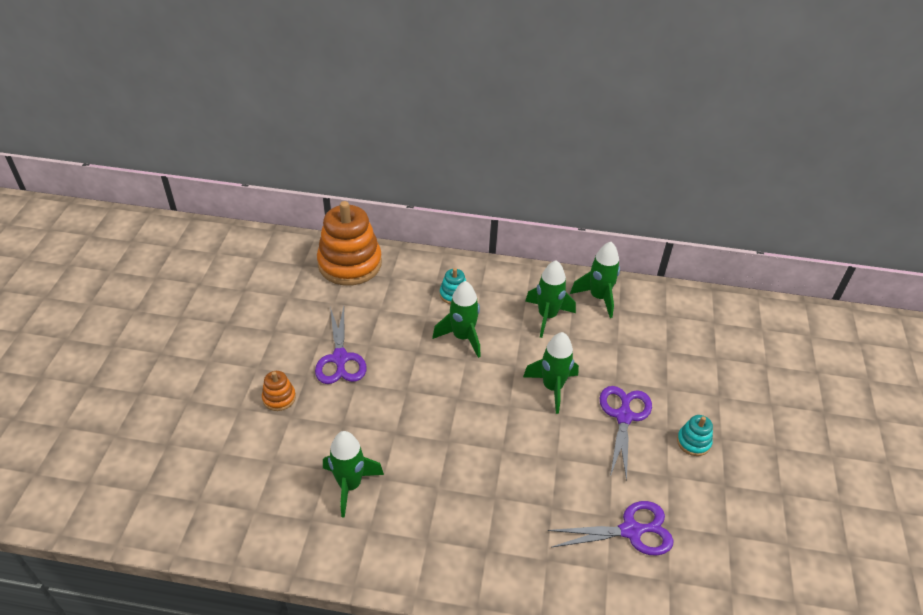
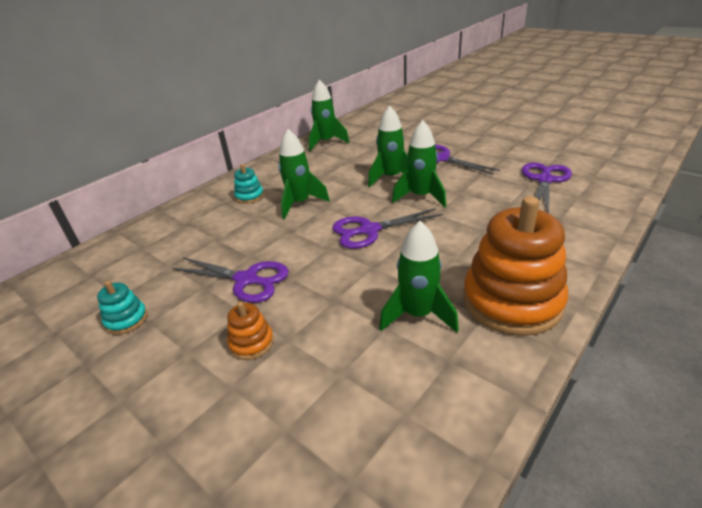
camera: 55 degrees left, 10 degrees down
orange stacking toy [317,201,382,286] -> orange stacking toy moved to [463,196,568,336]
green rocket [525,260,576,338] -> green rocket moved to [392,120,446,207]
turquoise stacking toy [677,415,713,456] -> turquoise stacking toy moved to [97,281,147,335]
none -> purple scissors [332,208,443,249]

